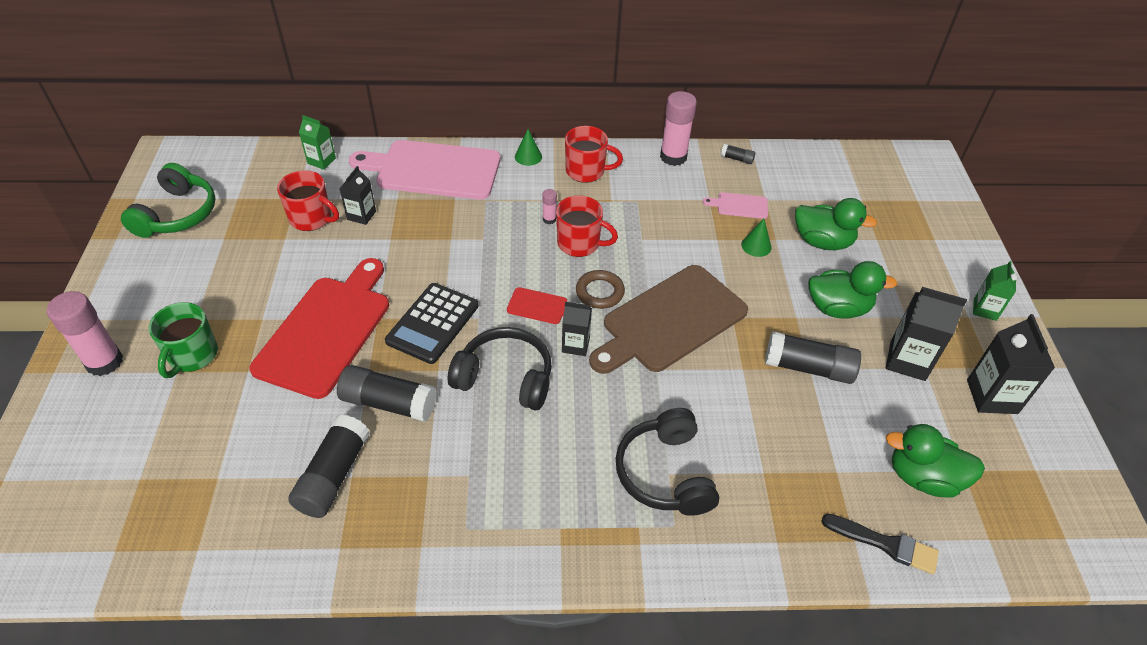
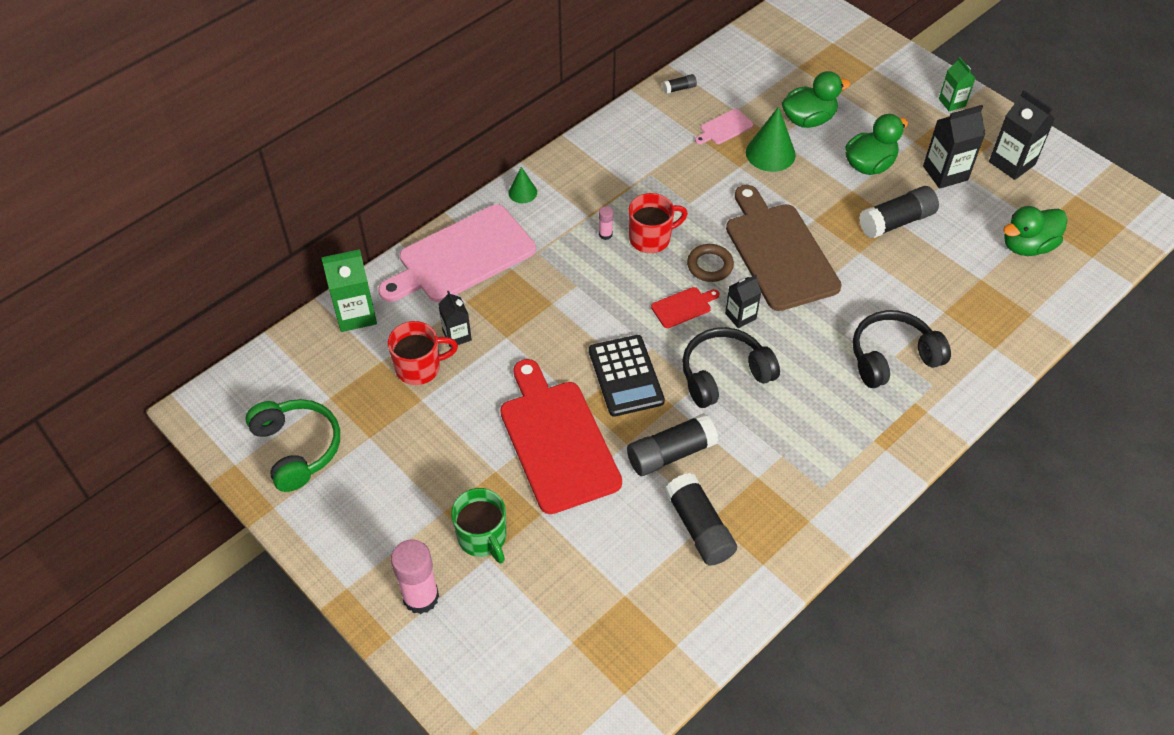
camera: 40 degrees left, 5 degrees up
green carton [299,115,336,170] -> green carton [321,249,377,332], size x1.61
red mug [565,126,623,183] -> none
brown cutting board [589,265,748,374] -> brown cutting board turned 150 degrees clockwise [726,185,842,311]
black headphones [616,408,719,516] -> black headphones turned 120 degrees clockwise [853,310,951,388]
pink glue stick [660,91,697,166] -> none
green cone [741,219,772,257] -> green cone [746,106,796,172], size x1.76
black brush [821,514,939,574] -> none

